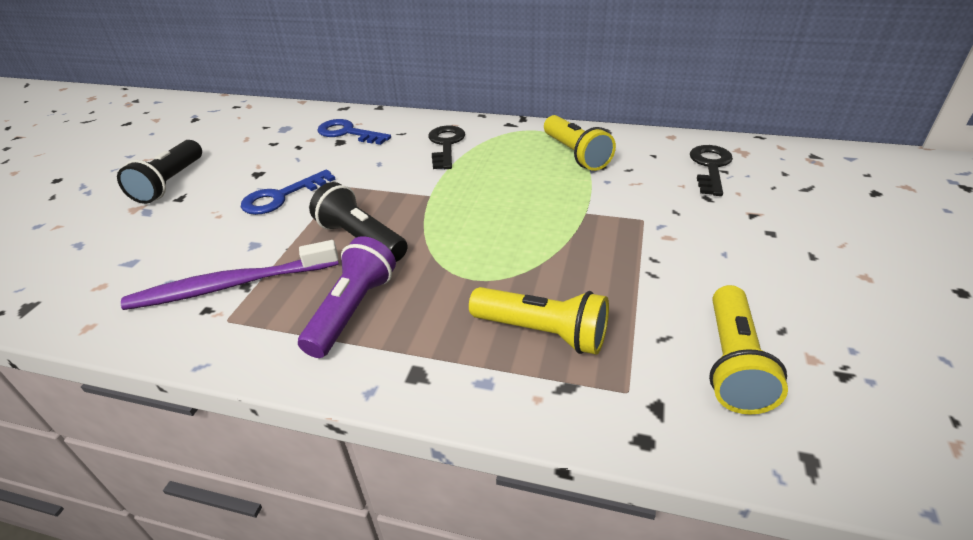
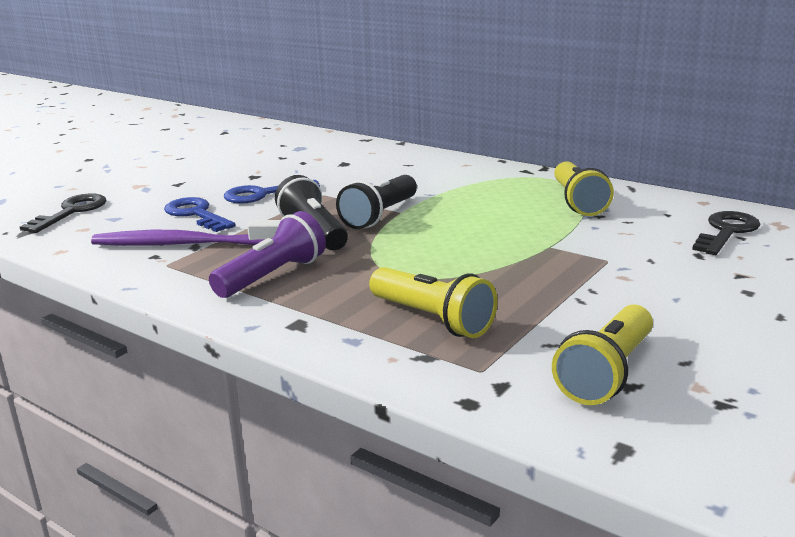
camera: 20 degrees right, 15 degrees down
black flashlight [117,140,202,204] -> black flashlight moved to [336,175,417,229]
blue key [317,119,391,145] -> blue key moved to [164,197,236,232]
black key [428,126,465,169] -> black key moved to [20,193,107,233]

